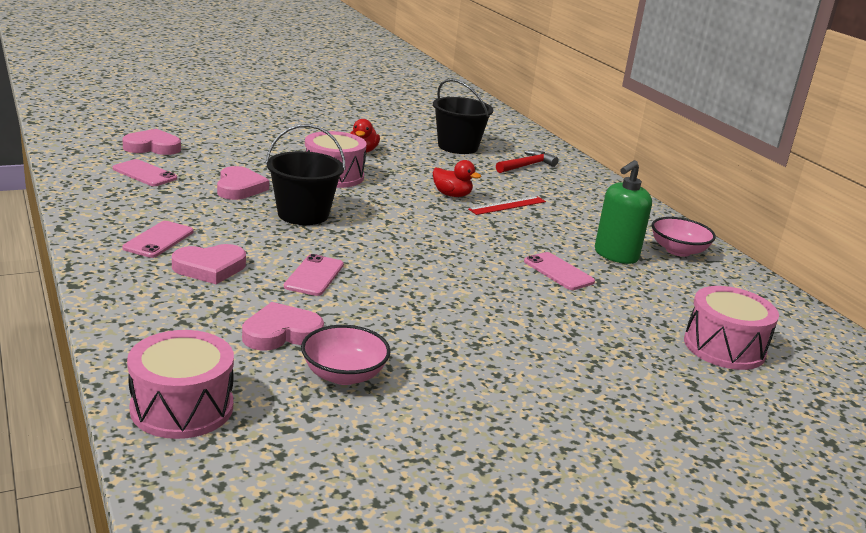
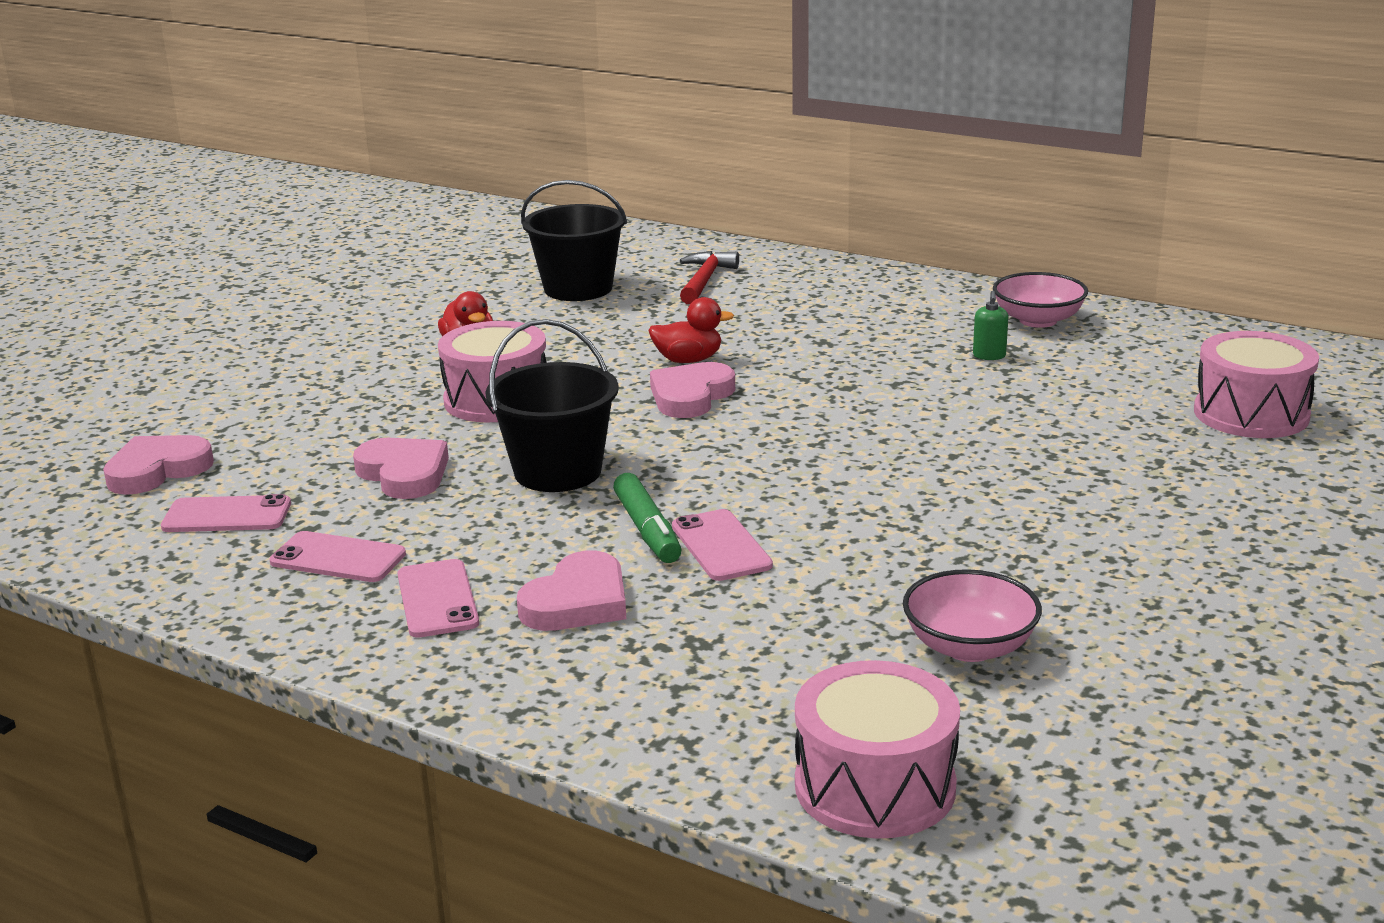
camera: 30 degrees left, 0 degrees up
pink heart [242,302,324,351] -> pink heart moved to [650,362,735,418]
red ruler [468,196,546,215] -> none
pink phone [524,252,595,290] -> pink phone moved to [269,531,406,582]
green soap dispenser [595,160,652,264] -> green soap dispenser [973,291,1008,360], size x0.46
none -> green marker [613,473,681,563]

